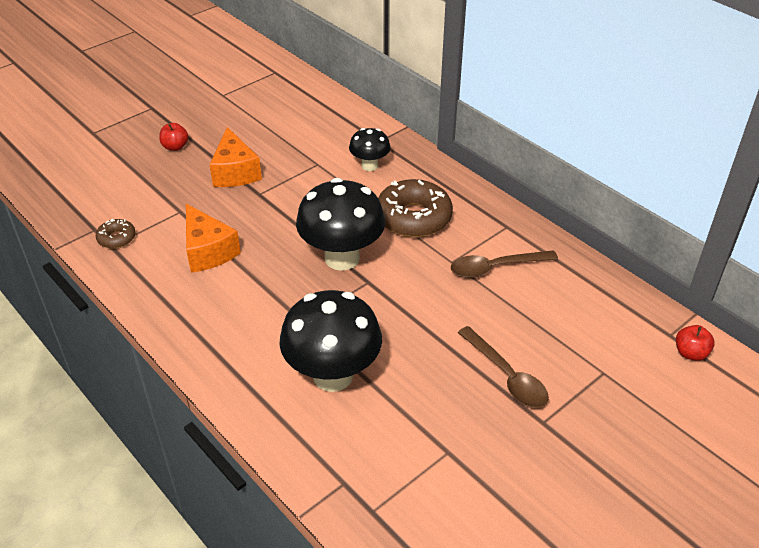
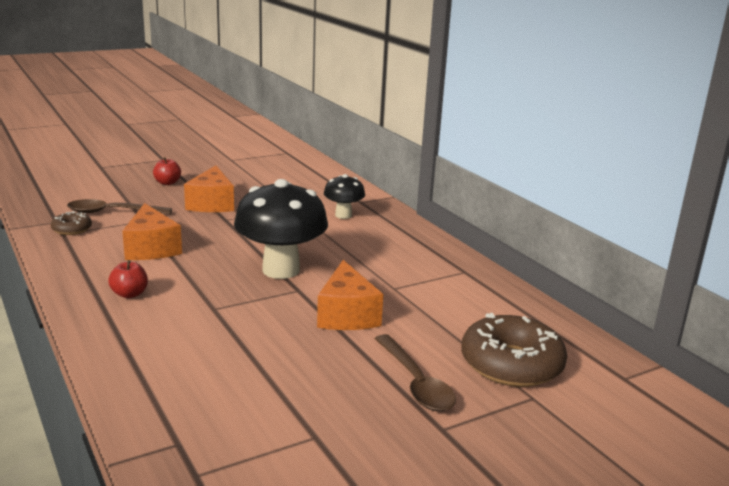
camera: 10 degrees right, 20 degrees down
black mushroom [280,290,382,392] -> none
brown donut [378,179,453,237] -> brown donut moved to [461,313,567,387]
brown spoon [451,250,558,278] -> brown spoon moved to [67,199,172,214]
red apple [676,325,715,361] -> red apple moved to [108,260,148,298]
none -> orange cheese [317,260,383,330]

